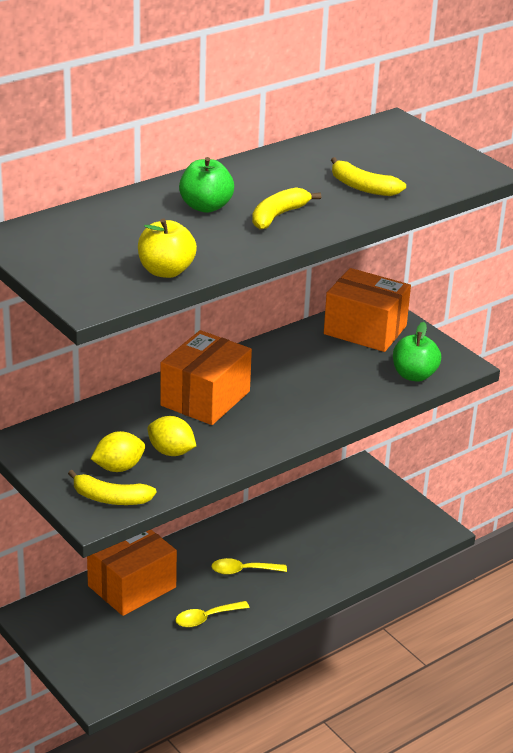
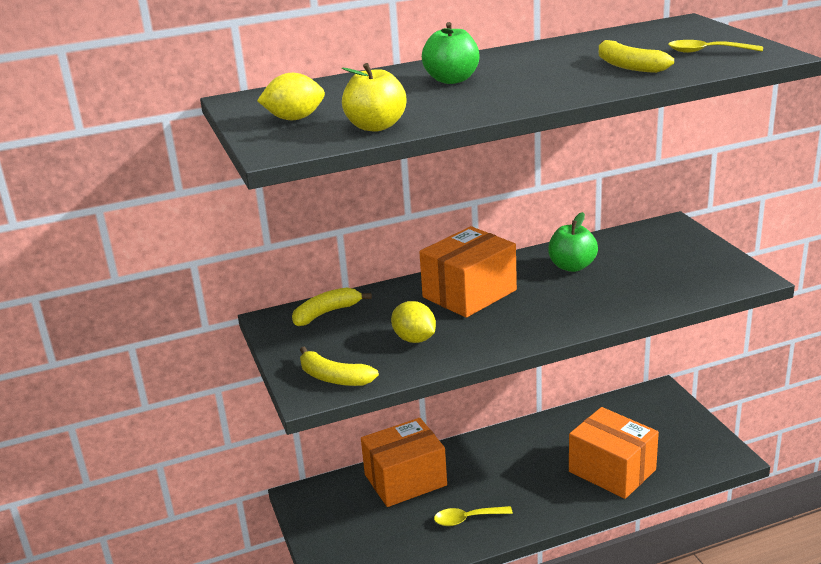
camera: 20 degrees right, 5 degrees down
yellow lemon [91,431,145,472] -> yellow lemon moved to [257,73,325,120]
yellow spoon [211,558,287,575] -> yellow spoon moved to [668,40,763,53]
yellow banana [252,187,321,230] -> yellow banana moved to [292,287,372,326]
orange box [324,268,411,352] -> orange box moved to [569,407,659,499]
green apple [393,322,441,382] -> green apple moved to [548,212,598,272]

